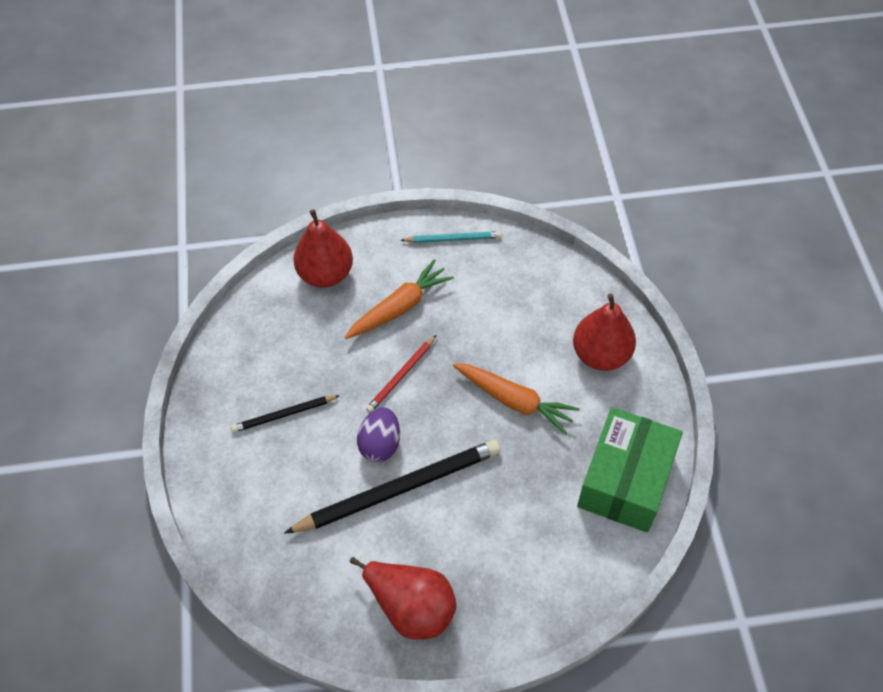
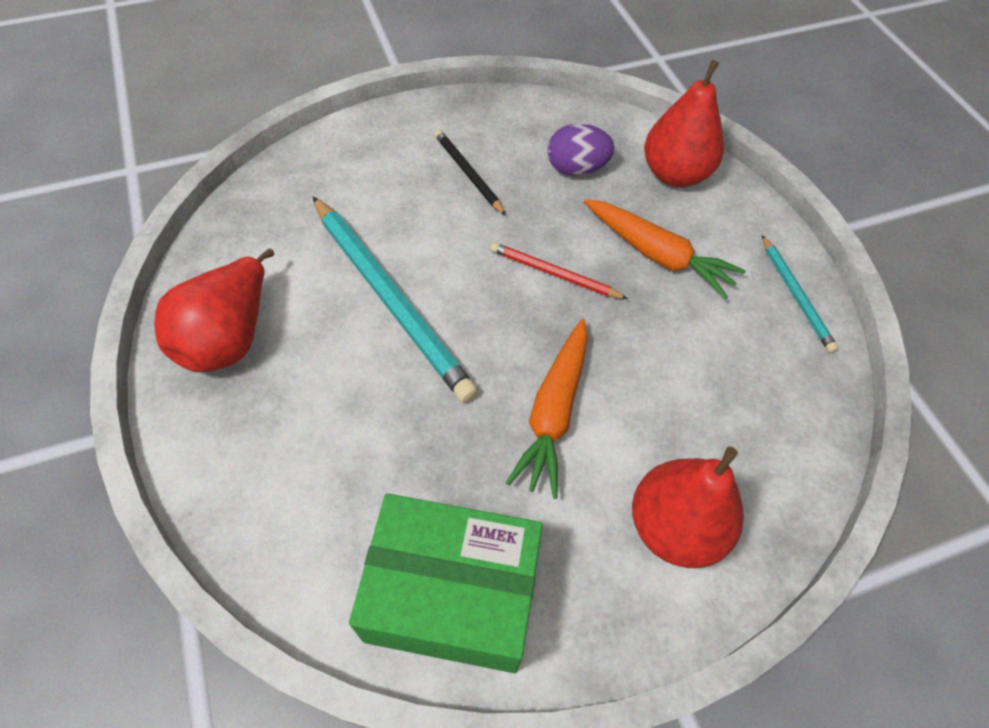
camera: 75 degrees right, 0 degrees up
black pencil [284,440,501,533] -> turquoise pencil [313,196,478,403]
purple egg [357,407,400,462] -> purple egg moved to [547,124,615,176]

